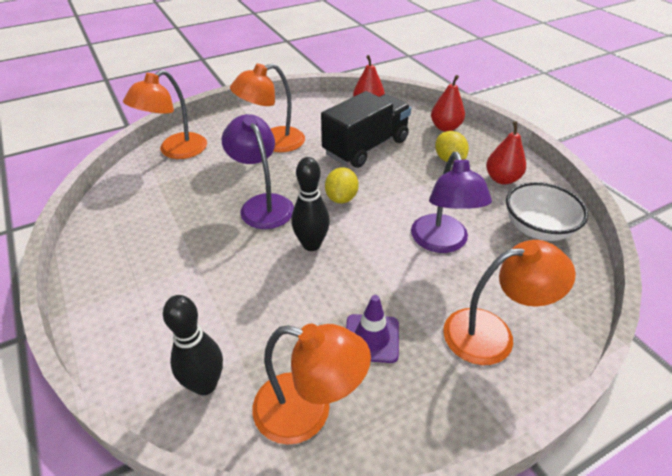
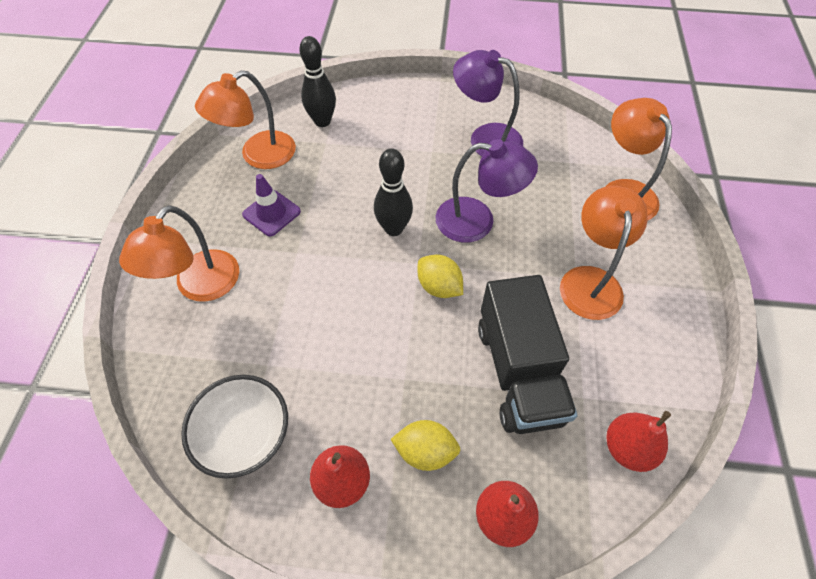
camera: 125 degrees right, 15 degrees up
purple lamp [411,152,492,253] -> purple lamp moved to [453,50,523,156]

